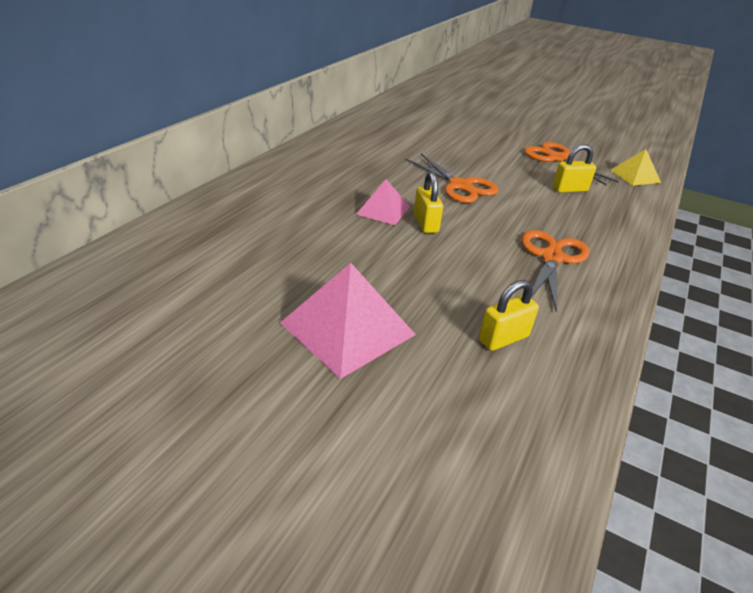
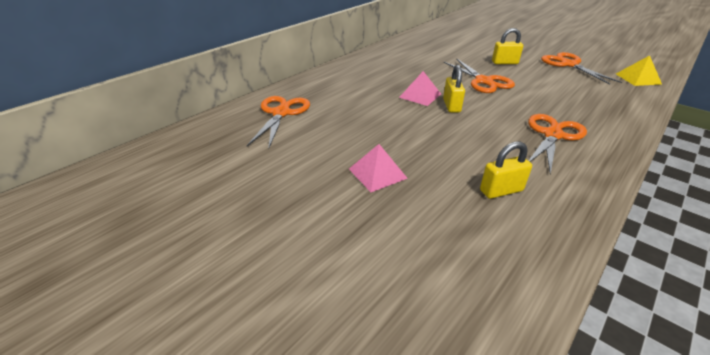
camera: 15 degrees right, 0 degrees up
pink pyramid [280,263,416,379] -> pink pyramid [349,144,408,192], size x0.59
yellow padlock [553,144,596,193] -> yellow padlock moved to [492,28,523,64]
none -> orange scissors [247,96,310,150]

